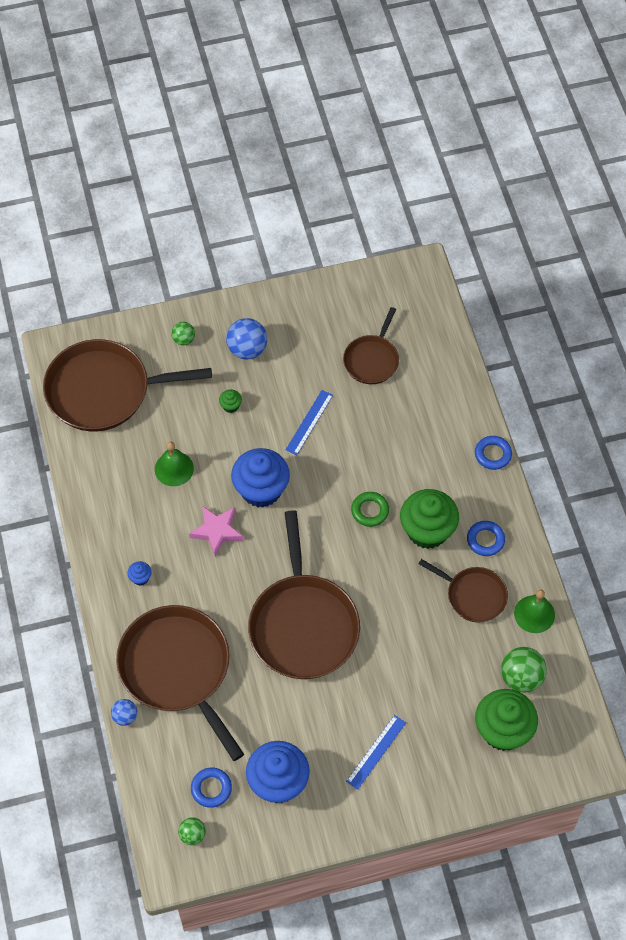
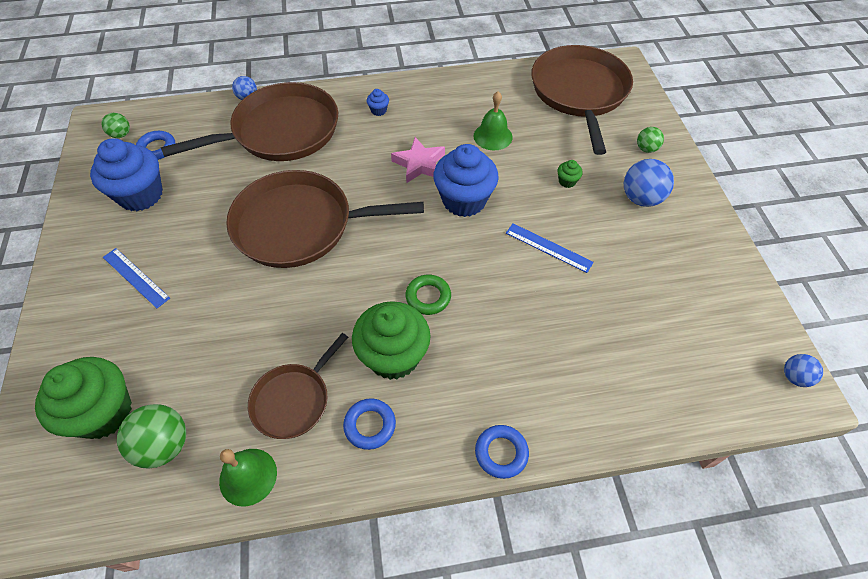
camera: 95 degrees right, 5 degrees down
brown pan [343,307,399,384] -> none
none -> blue ball [784,354,823,387]

